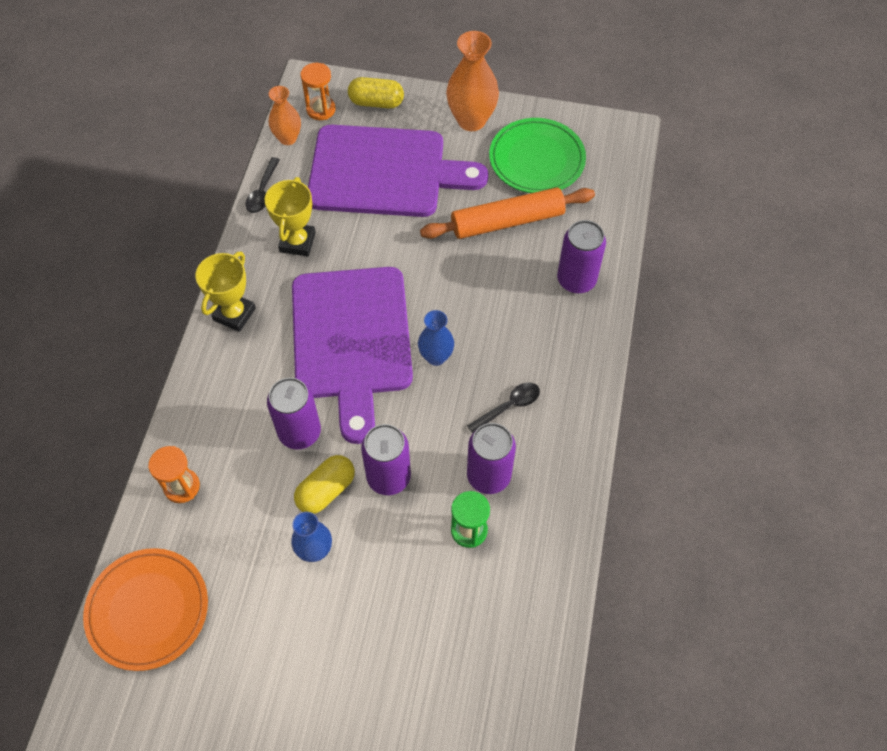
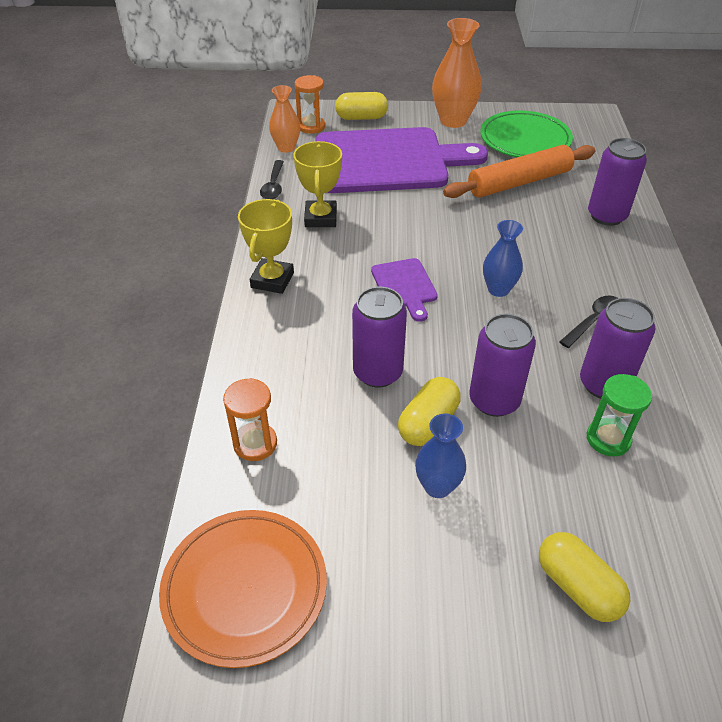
camera: 10 degrees left, 15 degrees down
purple cutting board [292,267,413,444] -> purple cutting board [371,258,438,322], size x0.42
none -> yellow capsule [539,532,630,622]

